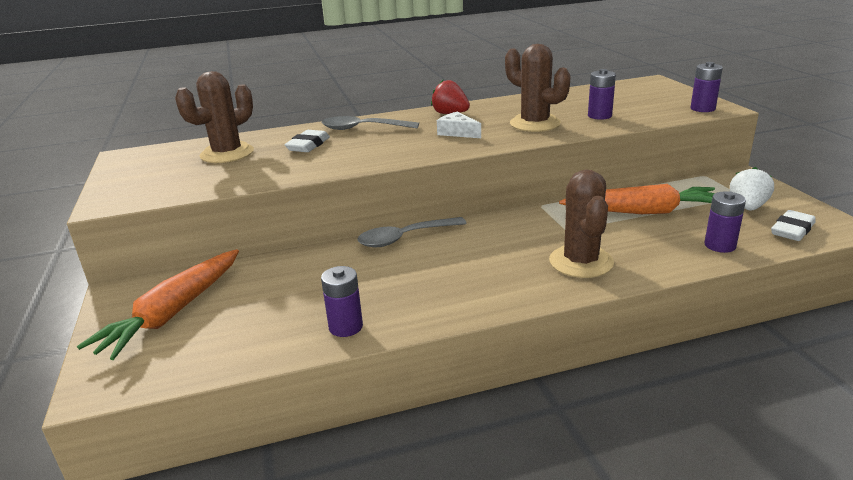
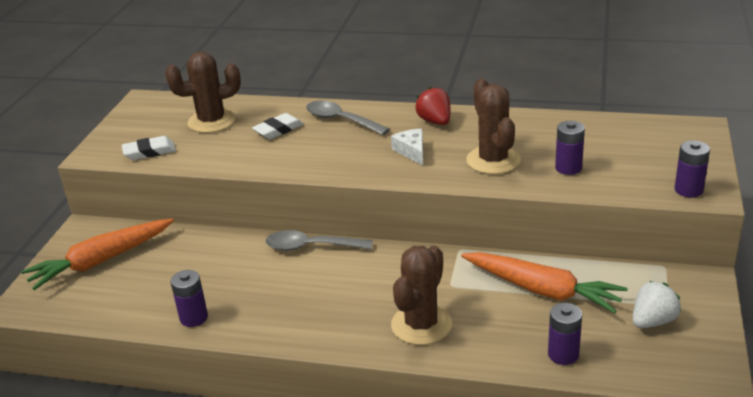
camera: 30 degrees right, 5 degrees up
white eraser [771,210,816,241] -> white eraser moved to [122,136,176,160]

